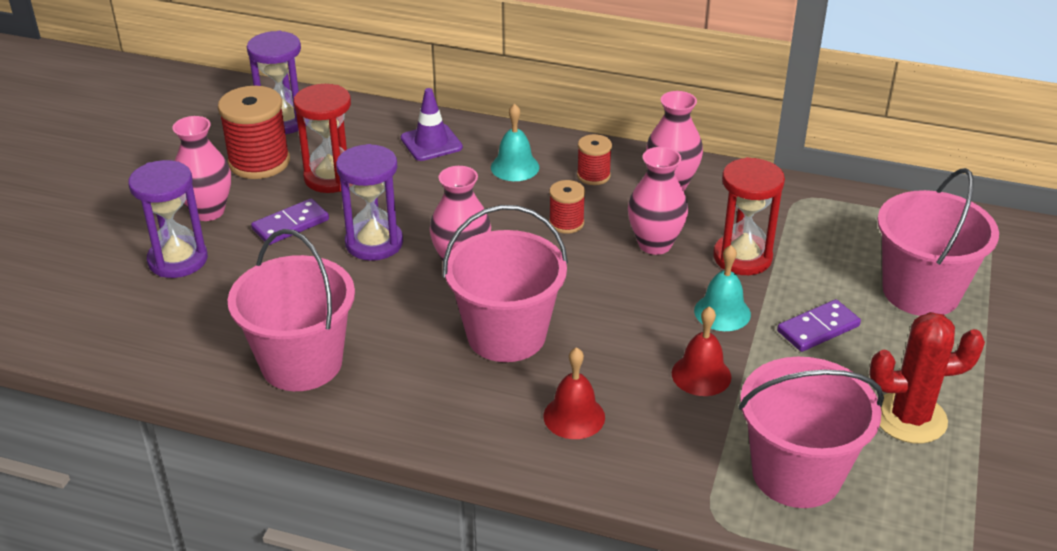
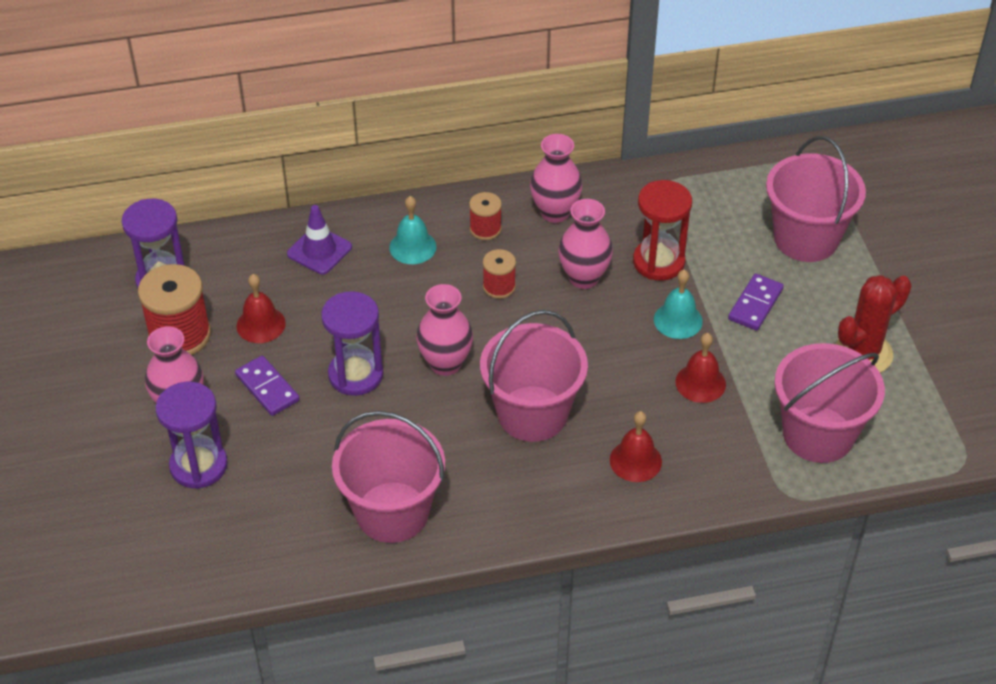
camera: 30 degrees left, 10 degrees up
purple domino [251,199,329,245] -> purple domino turned 60 degrees counterclockwise [235,355,300,416]
red hourglass [294,84,351,193] -> red bell [236,274,286,343]

